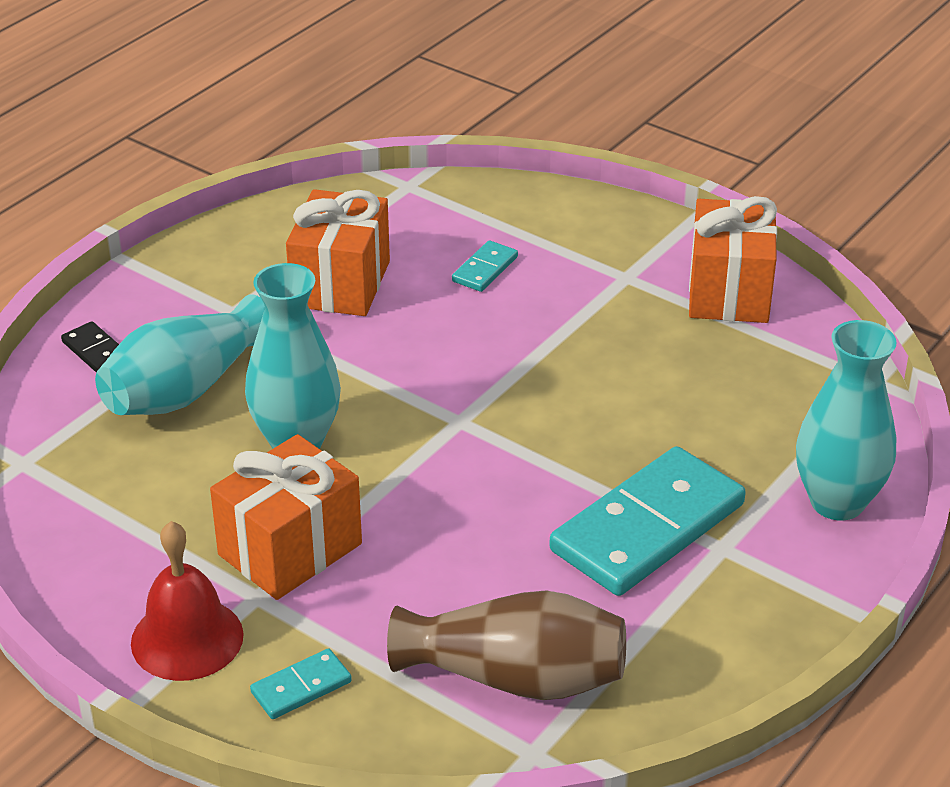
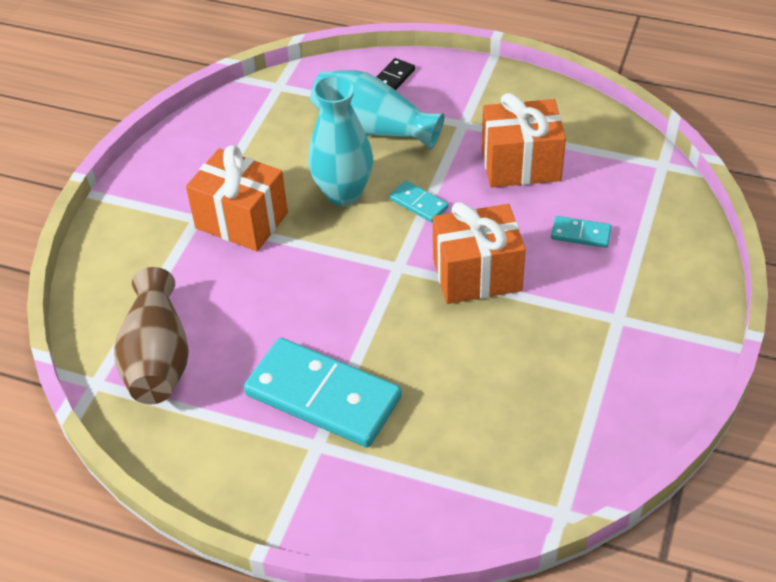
camera: 75 degrees right, 10 degrees up
red bell [131,521,244,681] -> none
turquoise domino [250,648,352,719] -> turquoise domino moved to [389,181,448,222]
orange gift [689,196,777,323] -> orange gift moved to [433,202,526,304]
turquoise vase [796,320,897,521] -> none

